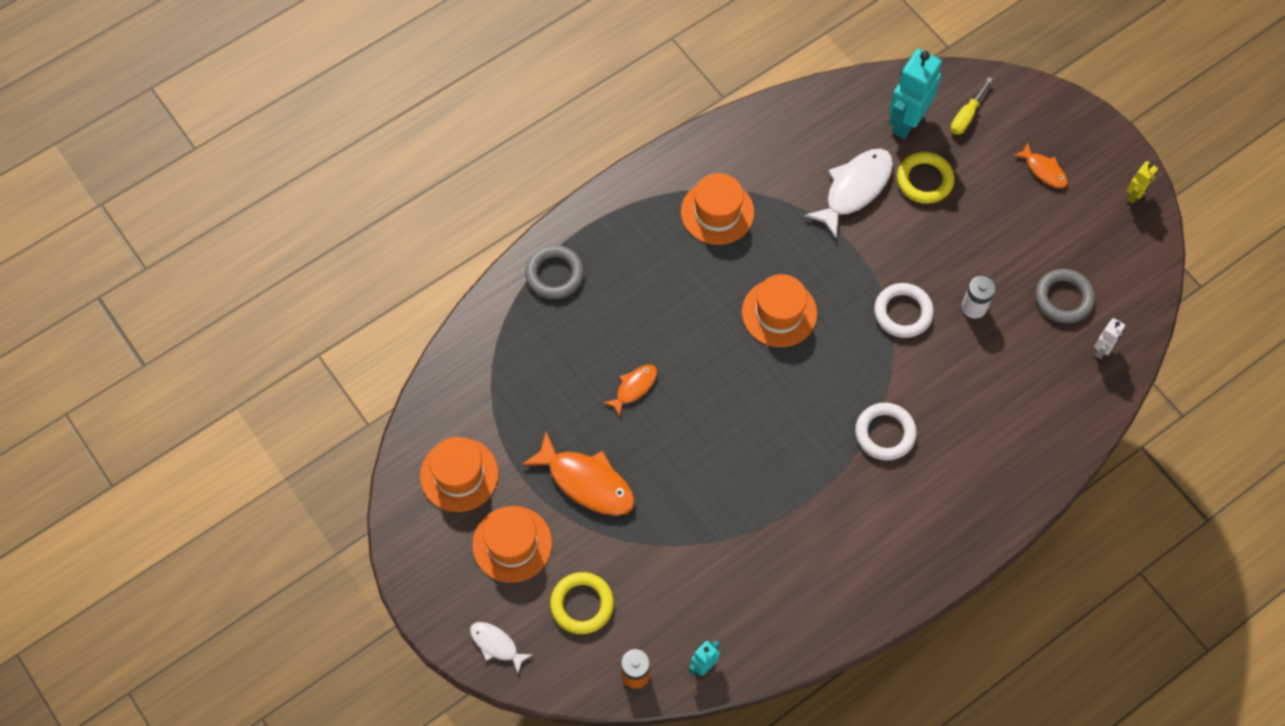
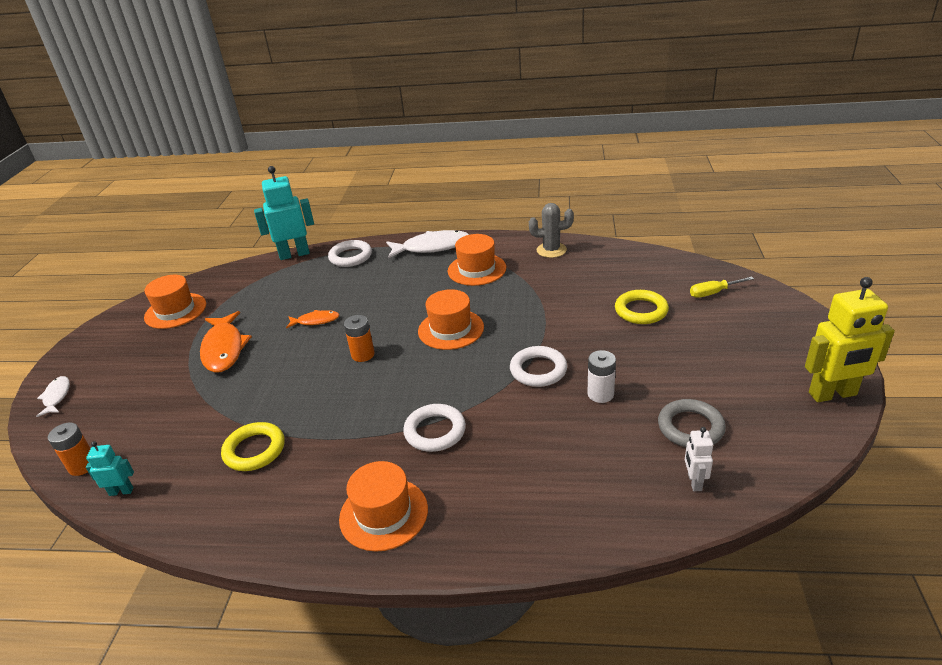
camera: 45 degrees right, 30 degrees down
orange hat [472,506,552,583] -> orange hat moved to [339,461,428,552]
grey ring [525,245,584,299] -> white ring [328,240,372,267]
yellow ring [550,572,614,634] -> yellow ring moved to [221,422,285,471]
white fish [804,149,893,239] -> white fish moved to [386,230,469,259]
turquoise robot [889,49,942,139] -> turquoise robot moved to [254,166,314,260]
orange fish [1013,142,1068,188] -> none
white robot [1094,318,1125,359] -> white robot turned 105 degrees clockwise [685,427,713,491]
yellow robot [1126,161,1158,204] -> yellow robot [805,277,895,402], size x2.02
none -> orange battery [344,315,375,362]
none -> grey cactus [529,203,574,258]

